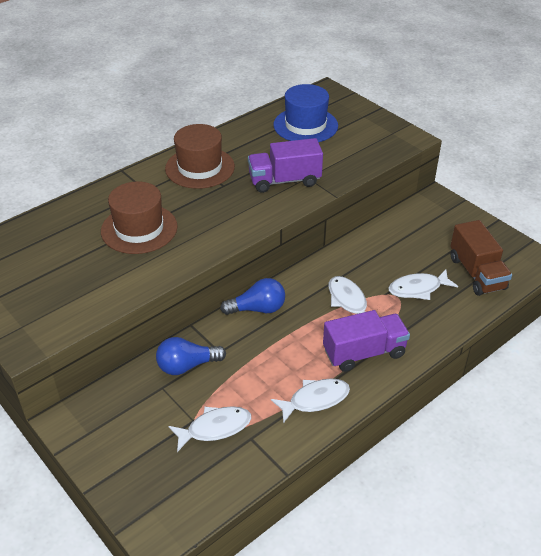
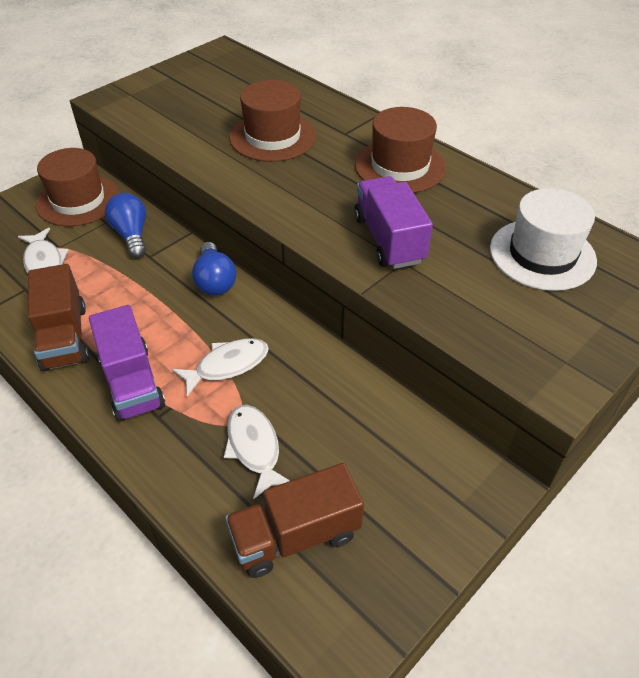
camera: 85 degrees right, 5 degrees up
white fish [271,379,350,423] -> brown truck [28,264,89,372]
blue hat [274,84,338,142] -> white hat [490,188,597,291]
none -> brown hat [36,148,120,226]

